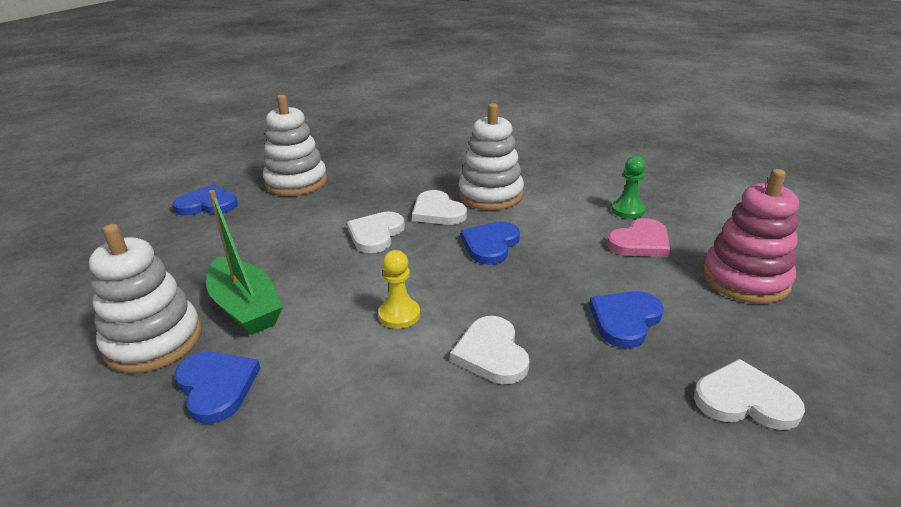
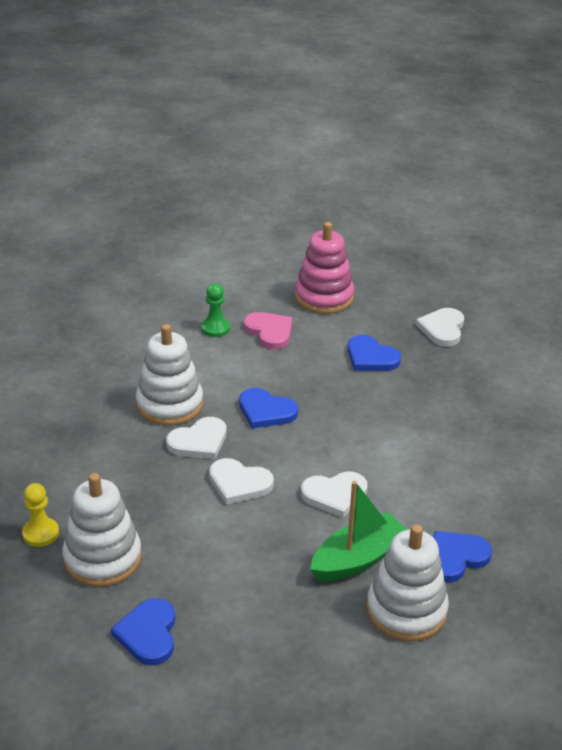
camera: 90 degrees left, 5 degrees up
yellow pawn [378,250,420,329] -> yellow pawn moved to [22,483,59,547]
white heart [450,316,529,384] -> white heart moved to [301,471,368,518]

